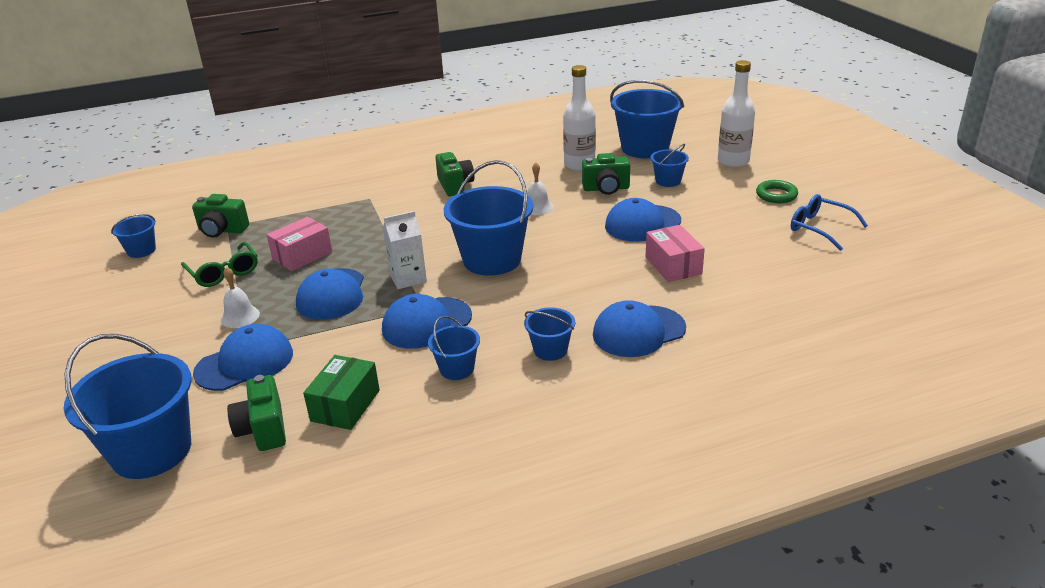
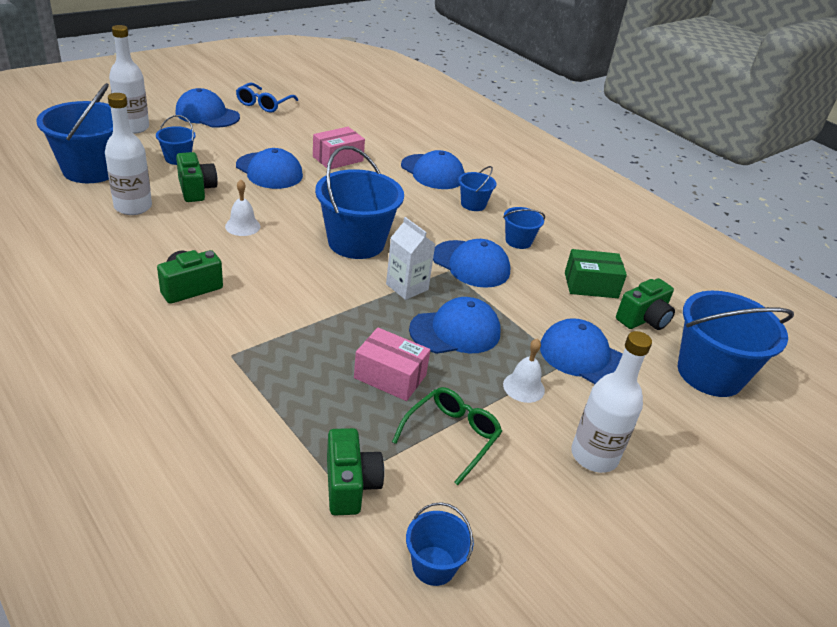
camera: 115 degrees left, 5 degrees up
green ring [756,180,798,203] -> blue cap [175,88,240,128]
none -> white bottle [571,331,652,473]

